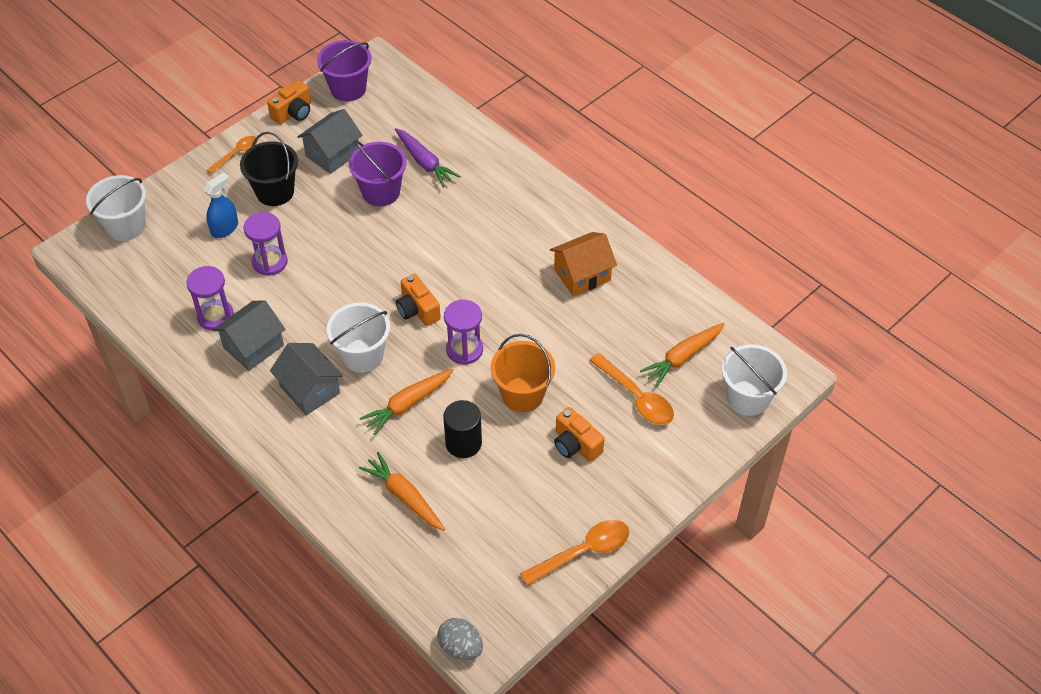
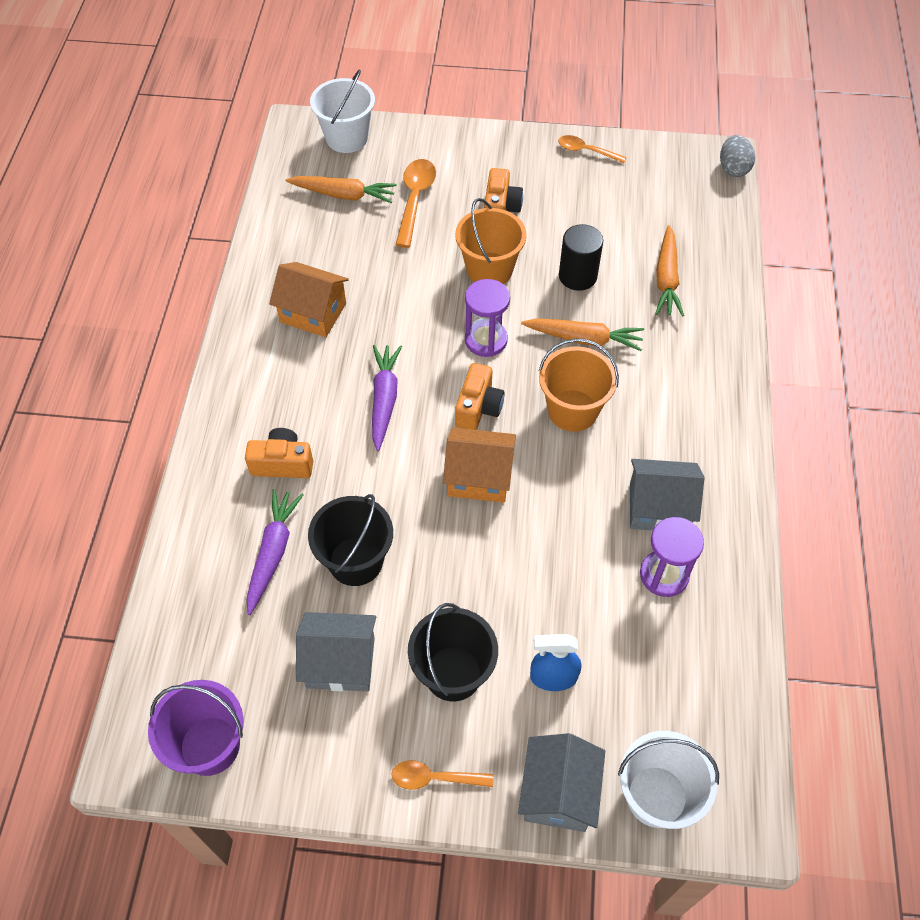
camera: 130 degrees left, 5 degrees up
purple hourglass [244,212,288,276] -> none
orange camera [267,80,311,125] -> orange camera moved to [245,428,313,478]
grey house [270,343,343,415] -> grey house moved to [518,733,605,832]
white bucket [327,303,390,373] -> orange bucket [539,338,619,432]
purple bucket [349,141,407,206] -> black bucket [308,494,393,586]
orange spoon [520,520,629,586] -> orange spoon [558,135,627,163], size x0.64
none -> purple carrot [372,345,402,451]
none -> orange house [443,427,516,503]

